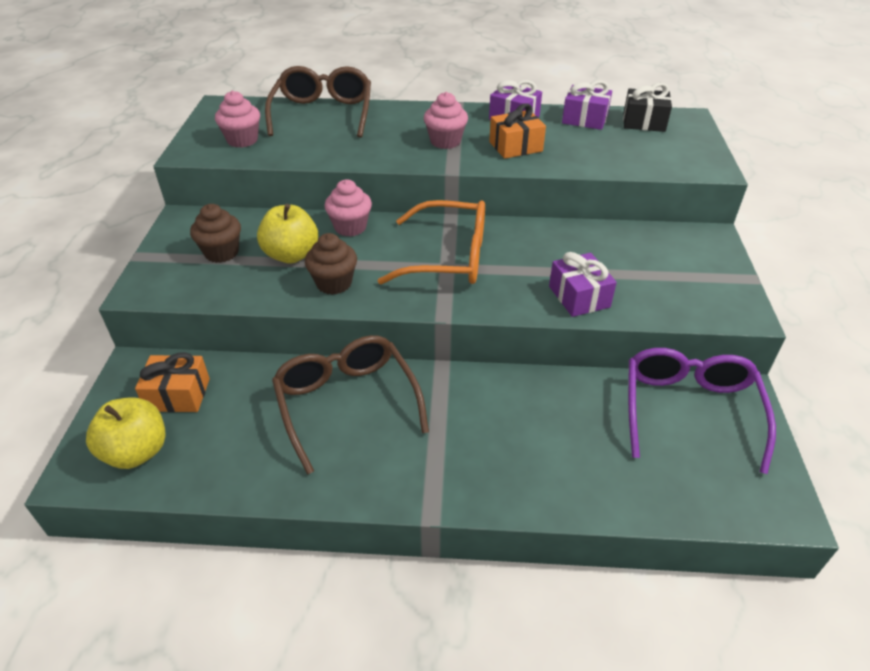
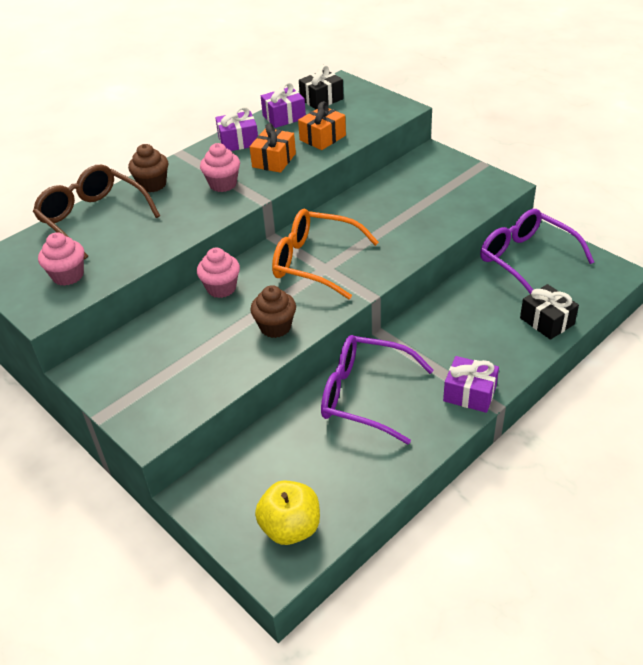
camera: 45 degrees left, 0 degrees up
orange gift [135,352,210,412] -> orange gift moved to [298,101,346,150]
brown cupcake [190,204,241,263] -> brown cupcake moved to [128,144,168,192]
yellow apple [257,204,318,264] -> none
brown glasses [272,335,429,475] -> purple glasses [321,335,434,445]
orange glasses [377,200,485,284] -> orange glasses turned 120 degrees counterclockwise [272,209,379,299]
purple gift [549,252,617,317] -> purple gift moved to [443,356,499,413]
none -> black gift [520,284,579,340]

